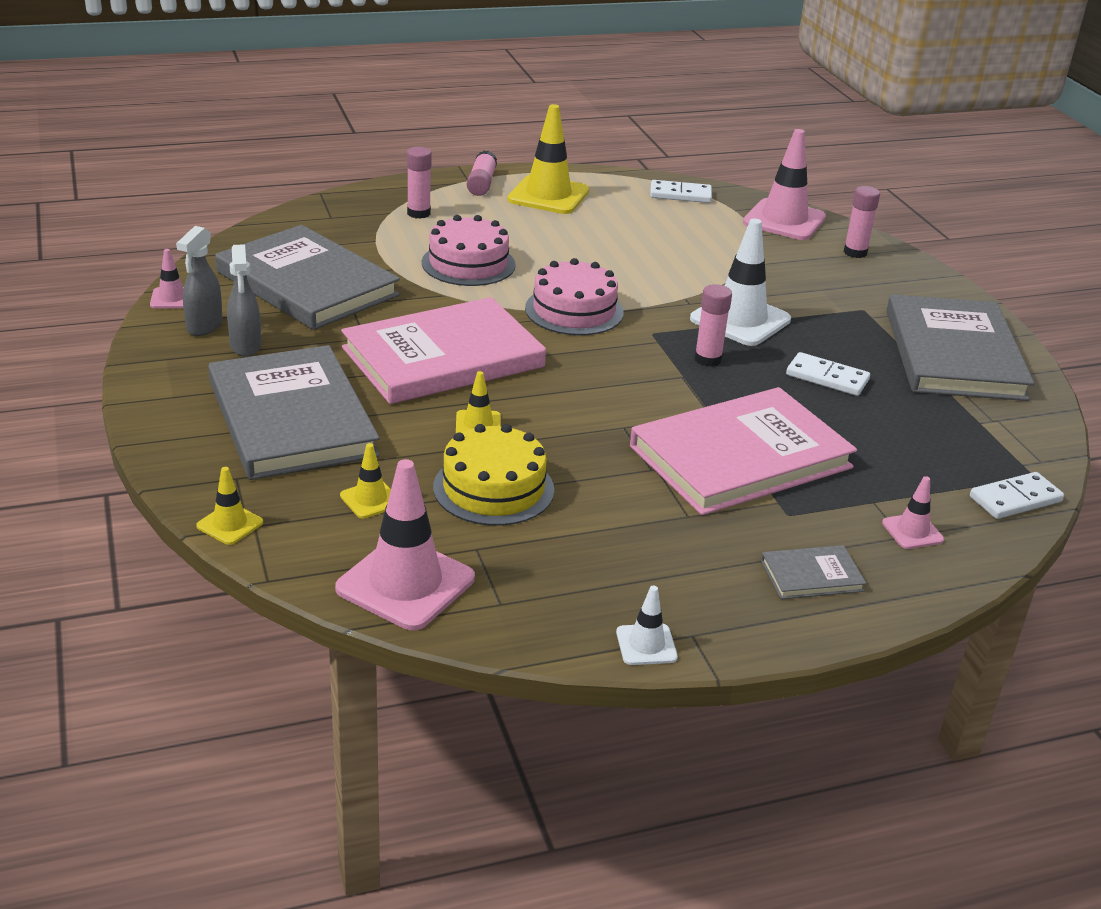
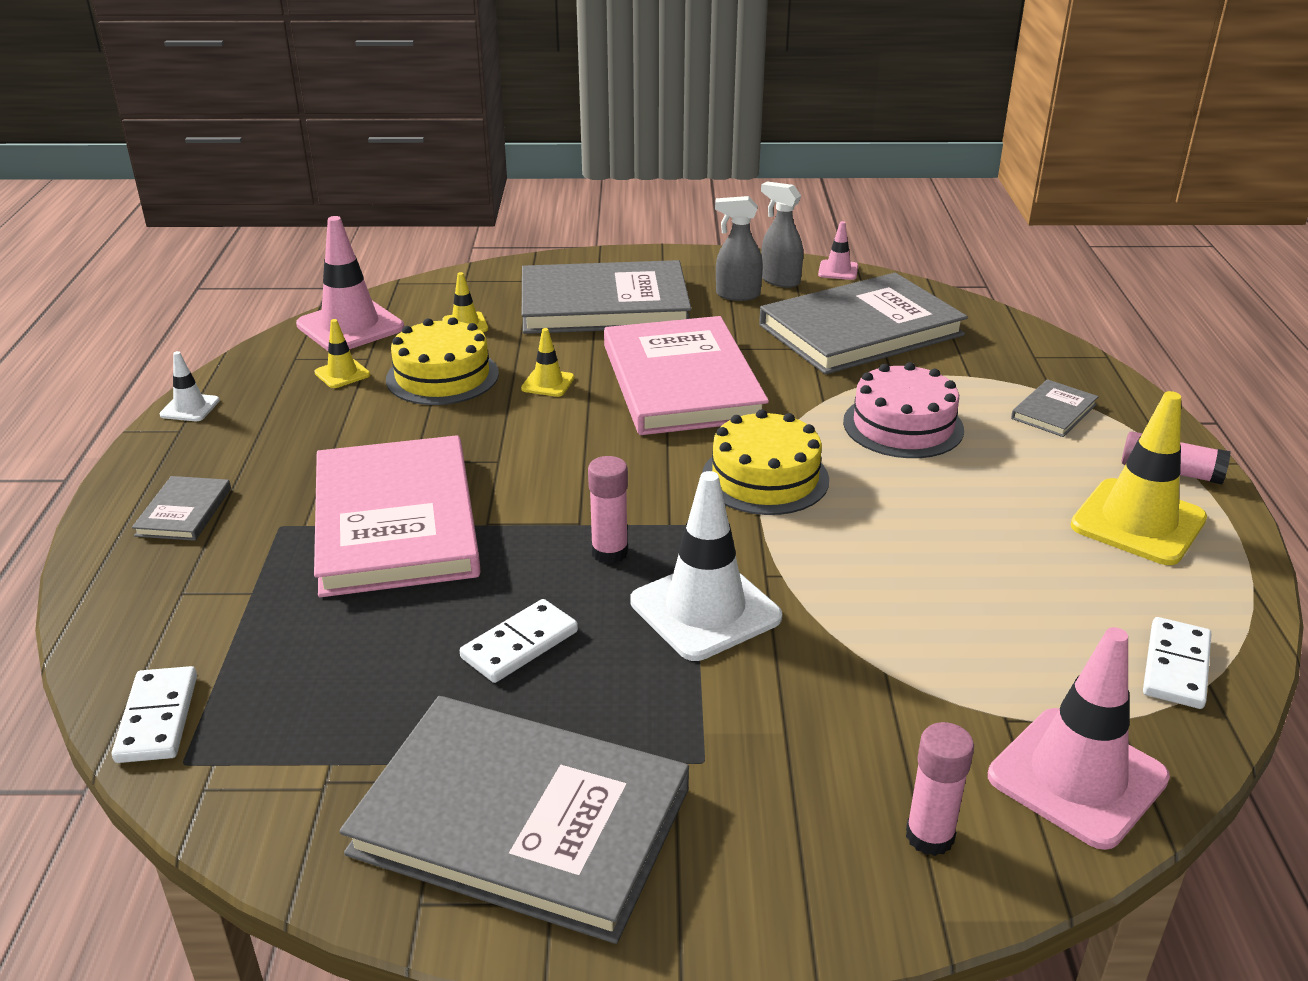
camera: 110 degrees right, 0 degrees up
yellow traffic cone [196,467,263,545] -> yellow traffic cone moved to [314,319,370,388]
pink glue stick [407,147,432,219] -> grey book [1011,379,1099,437]
pink cake [525,258,623,335] -> yellow cake [702,410,829,515]
pink traffic cone [882,476,944,549] -> none

